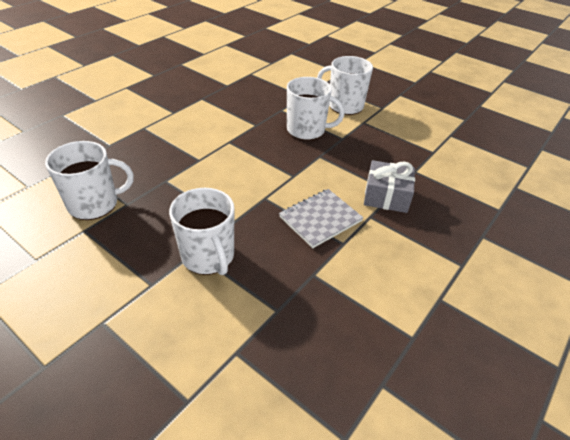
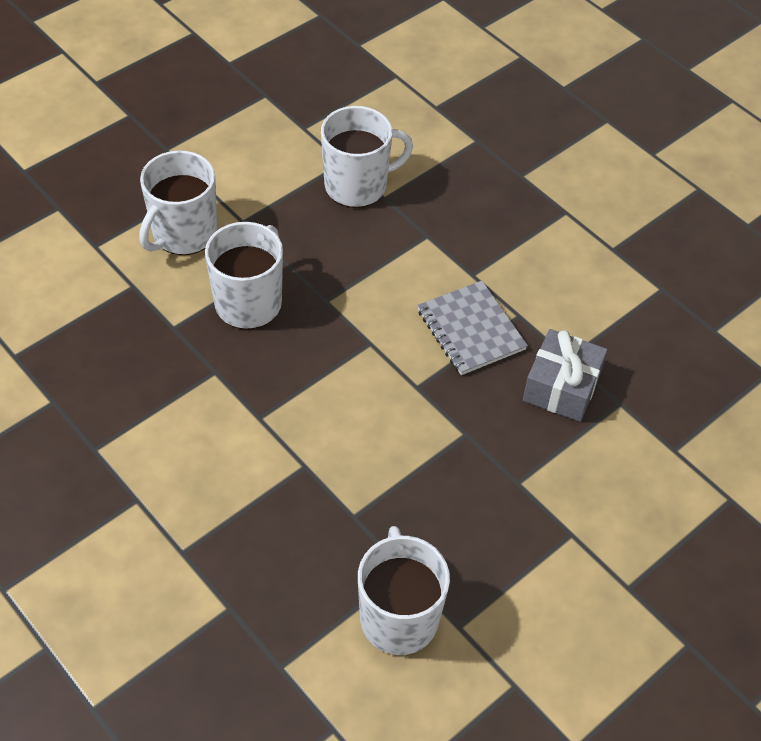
camera: 80 degrees left, 10 degrees up
white mug [169,188,234,275] -> white mug moved to [321,106,413,208]
grey gift [364,160,415,213] -> grey gift moved to [523,329,608,422]

